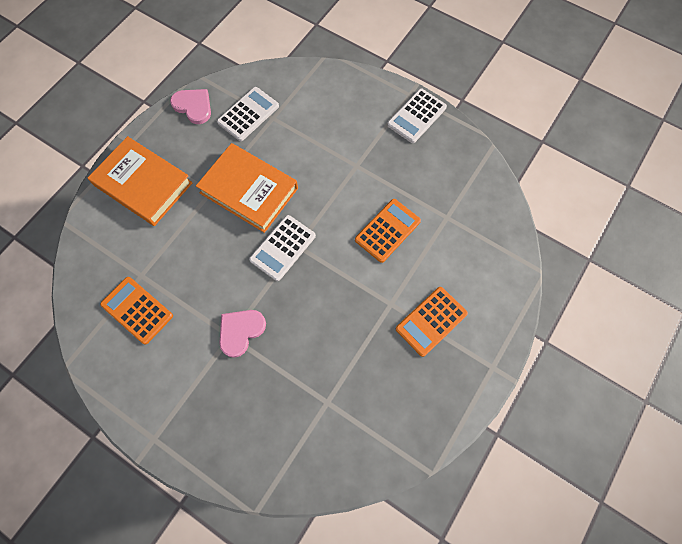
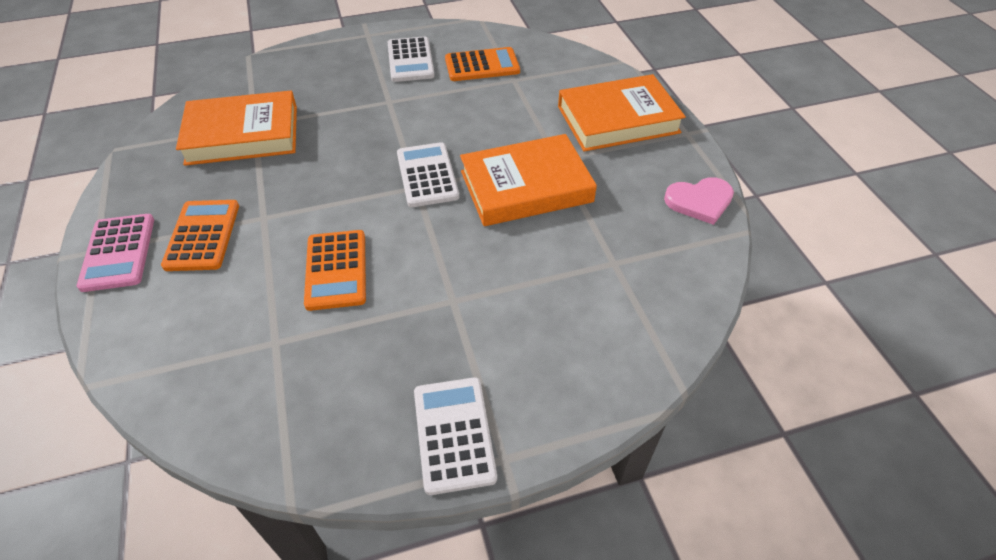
camera: 130 degrees right, 20 degrees down
white calculator [217,87,279,141] -> white calculator moved to [388,36,435,82]
pink heart [219,310,266,358] -> none
none -> pink calculator [77,214,154,292]
none -> orange book [176,90,297,166]

